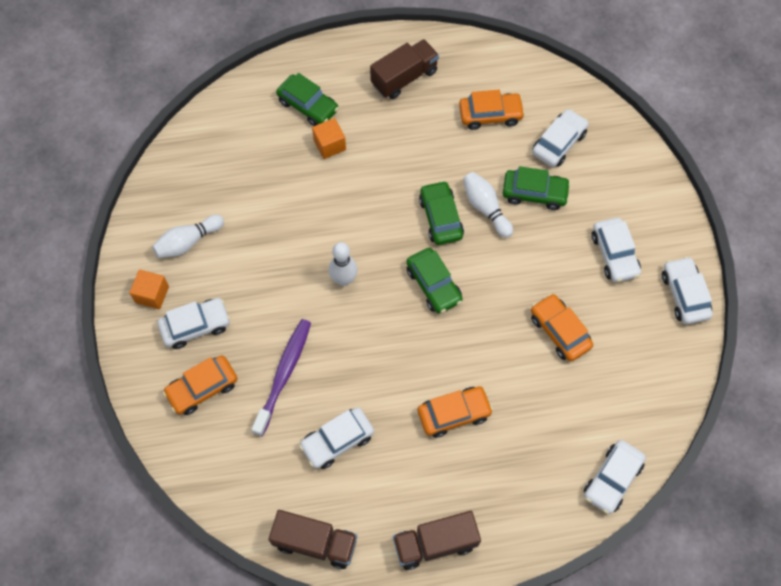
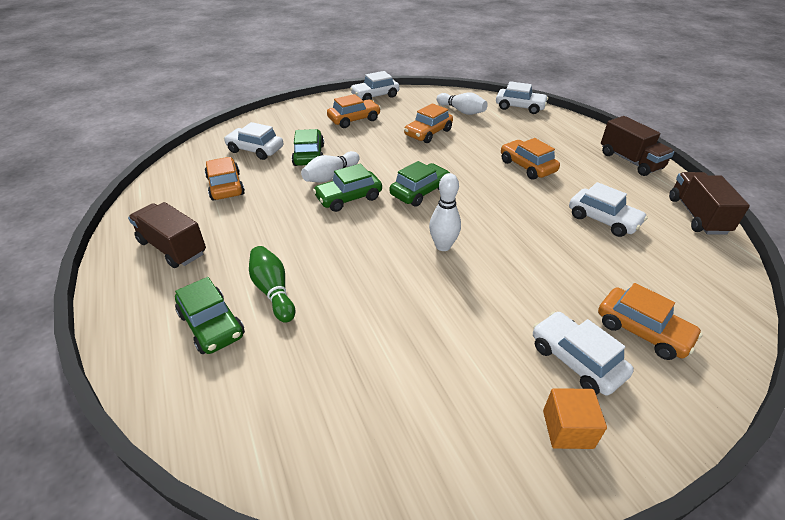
camera: 105 degrees left, 25 degrees down
white bowling pin [152,215,224,258] -> white bowling pin moved to [437,92,488,115]
purple toothbrush [251,319,311,436] -> none
green car [276,73,339,126] -> green car turned 120 degrees clockwise [175,277,245,354]
orange cube [312,118,346,159] -> green bowling pin [249,246,295,323]
white car [592,218,641,282] -> orange car [327,94,381,128]

